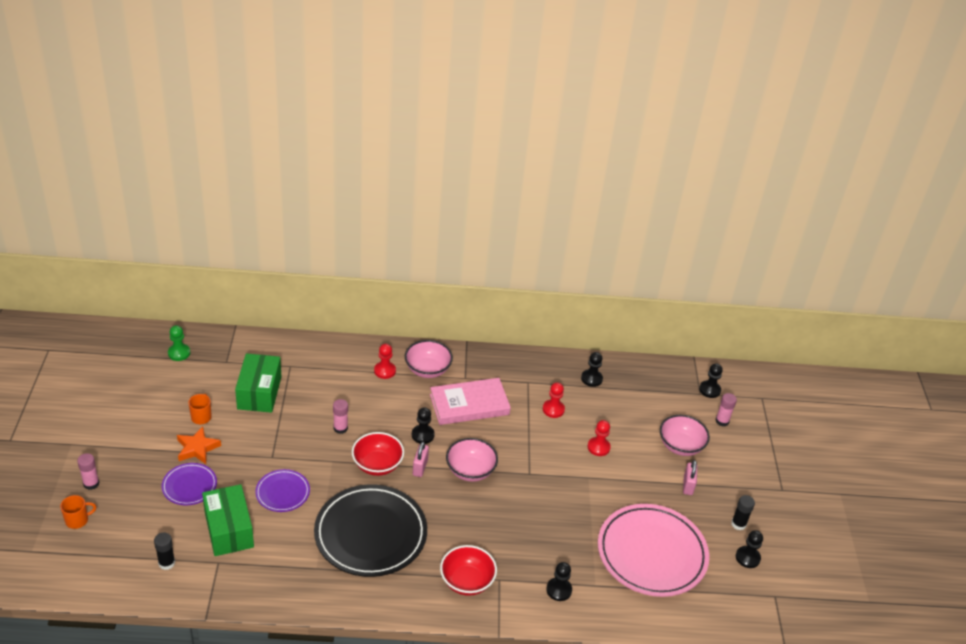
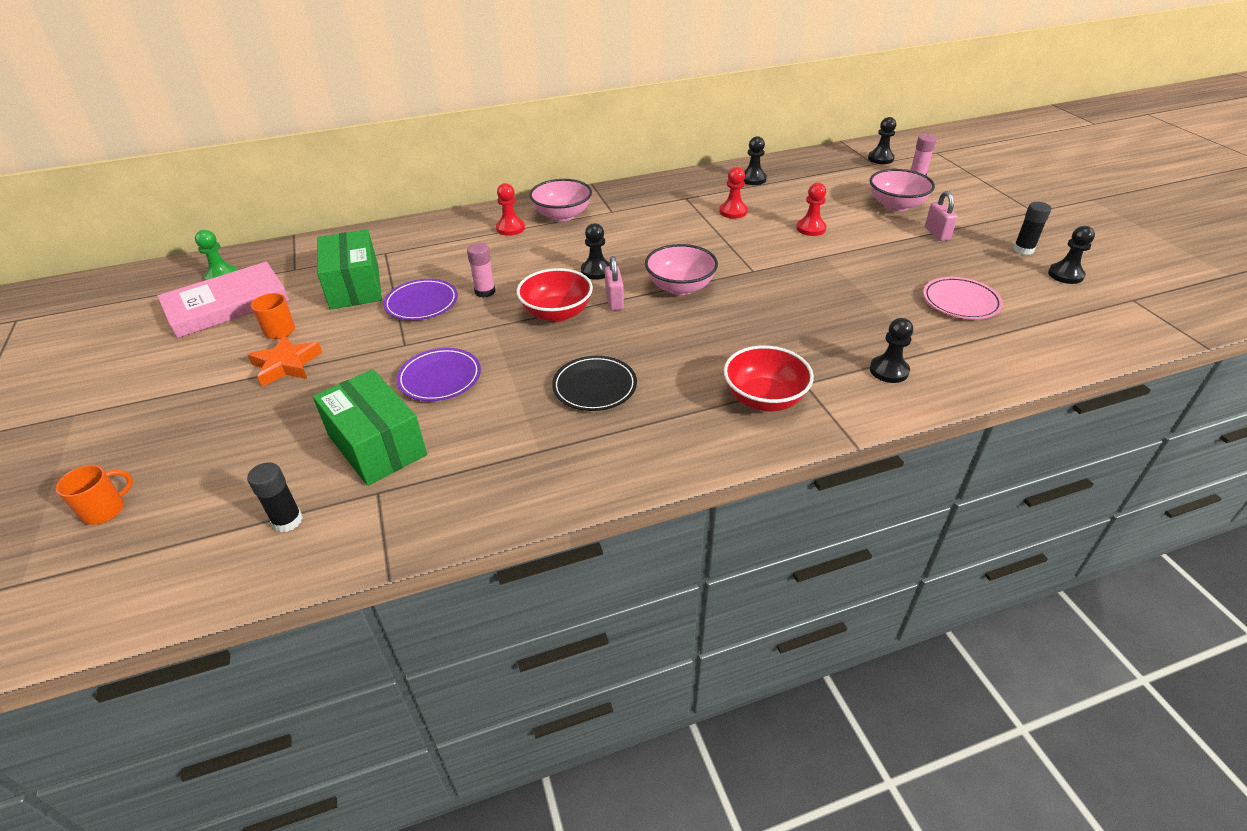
camera: 15 degrees left, 0 degrees up
pink glue stick [77,453,99,490] -> none
purple plate [161,463,217,505] -> purple plate moved to [383,279,458,320]
black plate [314,484,427,577] -> black plate [552,356,637,411], size x0.49
pink book [430,378,511,425] -> pink book moved to [157,262,289,338]
pink plate [598,504,709,597] -> pink plate [923,277,1003,319], size x0.49

